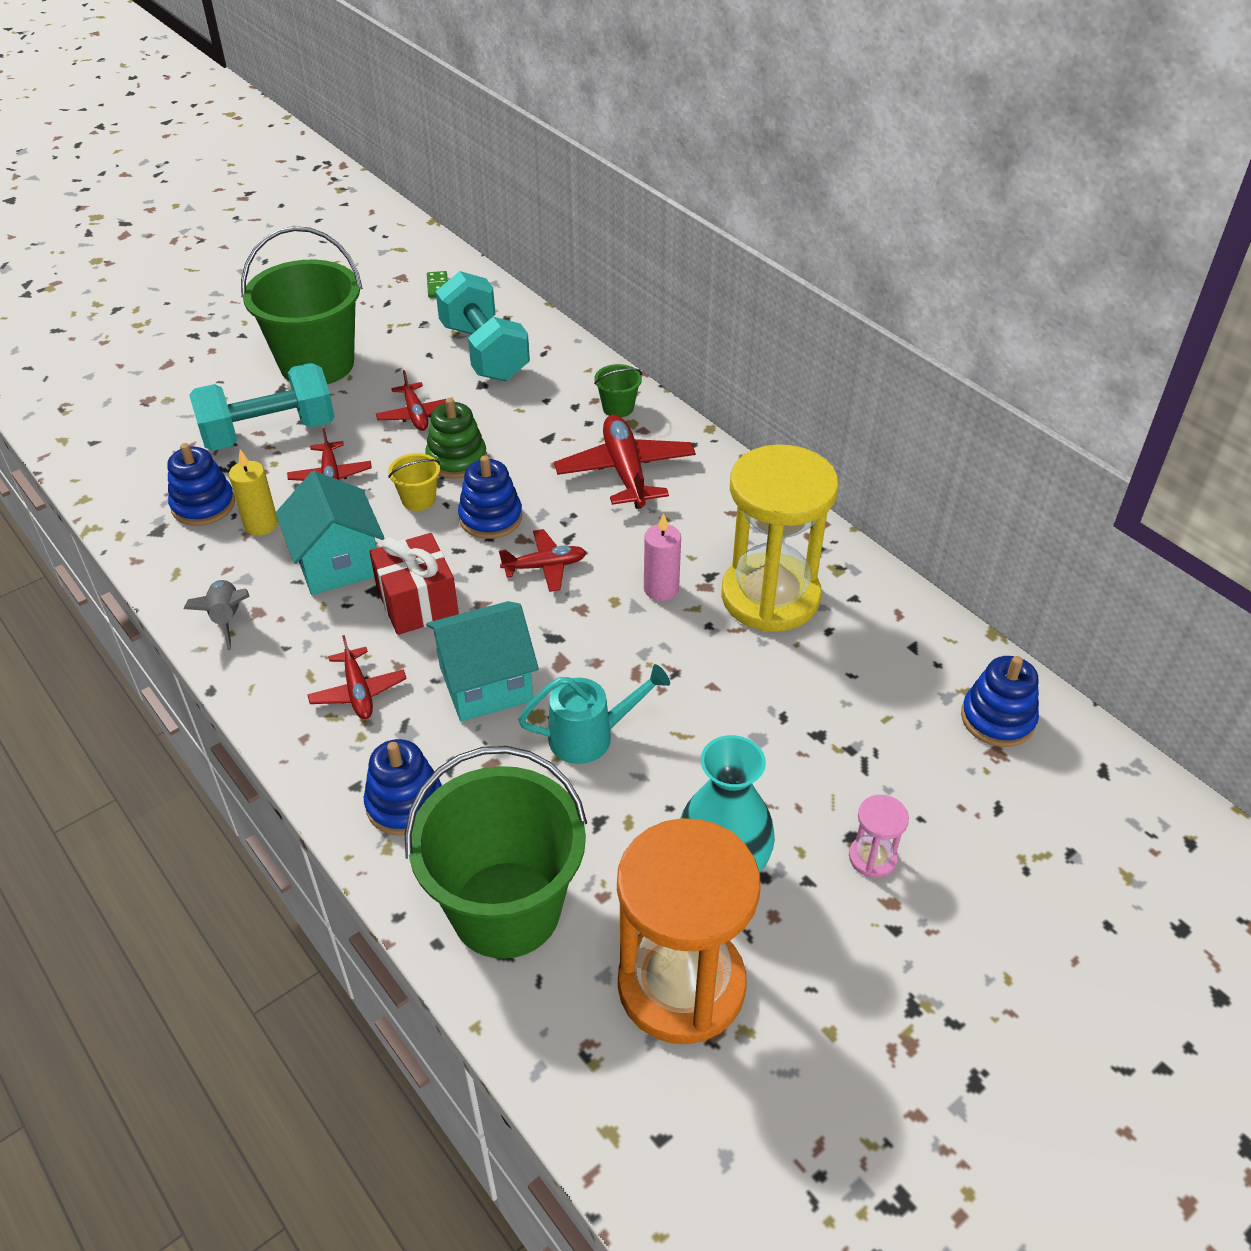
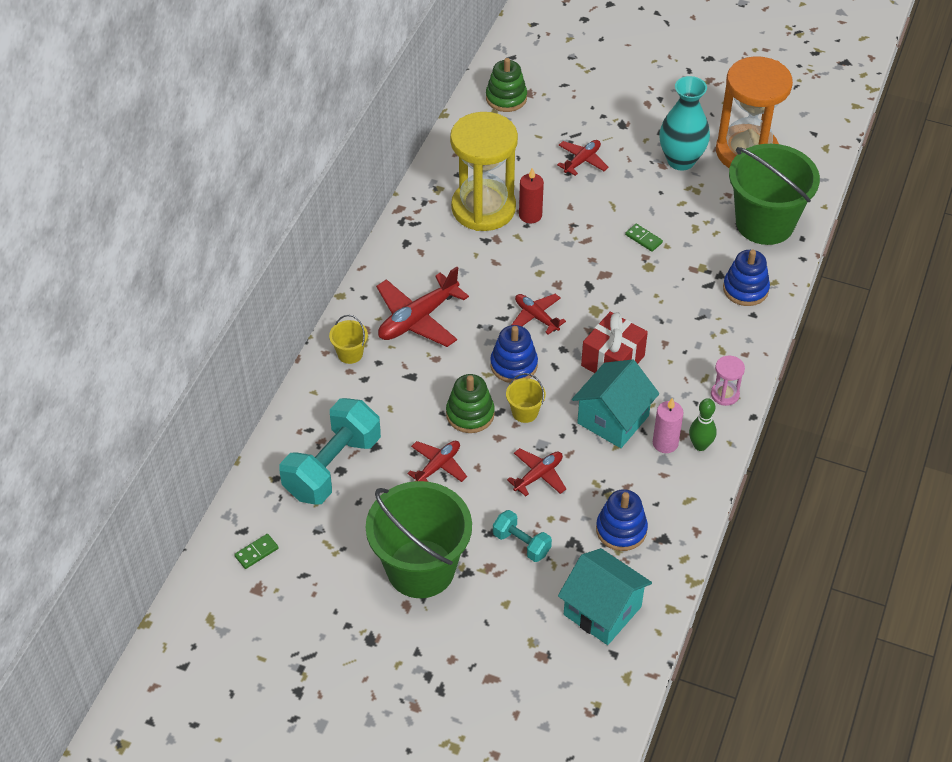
camera: 120 degrees left, 5 degrees up
grey rocket [184,580,250,650] -> green bowling pin [689,398,717,451]
turquoise dumbbell [189,363,335,451] -> turquoise dumbbell [493,510,552,562], size x0.51
yellow candle [229,449,278,536] -> none
red plane [307,635,407,719] -> red plane moved to [557,140,609,176]
turquoise house [426,601,539,722] -> turquoise house moved to [558,548,652,645]
turquoise watering can [518,664,670,764] -> green domino [625,224,663,252]
green bucket [594,364,642,417] -> yellow bucket [329,315,368,364]
pink candle [644,513,681,601] -> pink candle moved to [653,398,683,453]
pink hourglass [849,795,909,878] -> pink hourglass moved to [711,356,745,406]
blue stacking toy [961,656,1039,747] -> green stacking toy [486,58,527,112]
none -> red candle [519,168,544,223]

